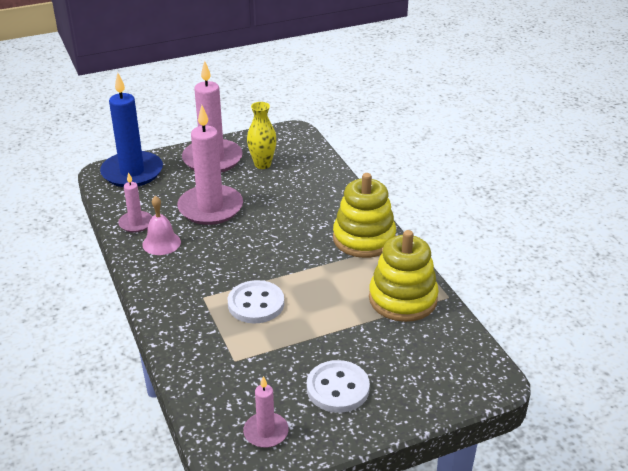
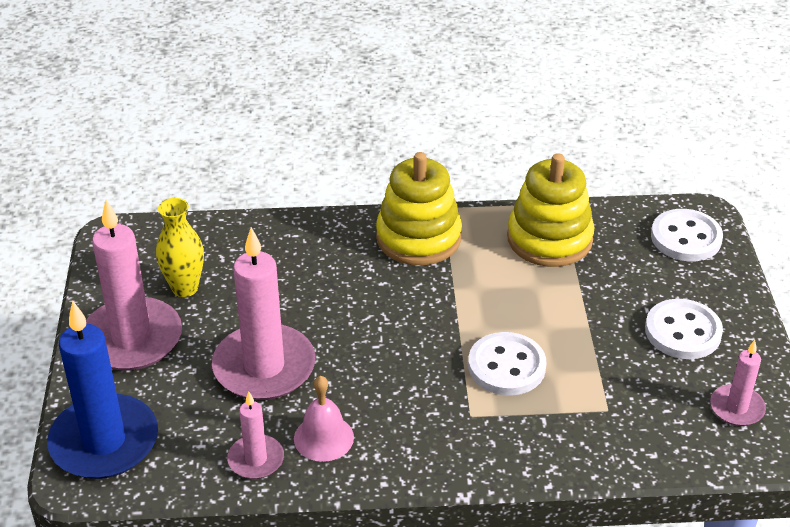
camera: 70 degrees left, 5 degrees up
none -> white button [651,209,723,262]

